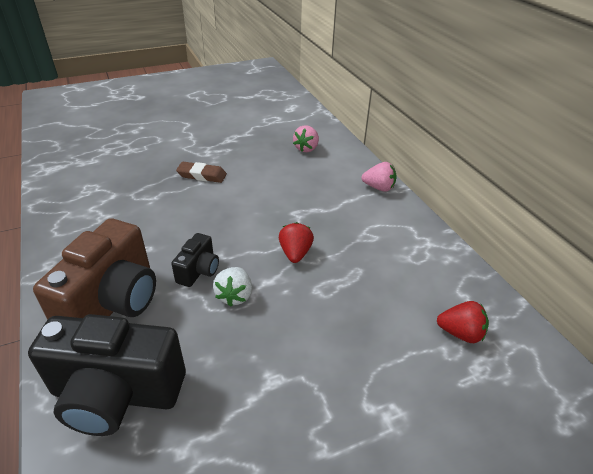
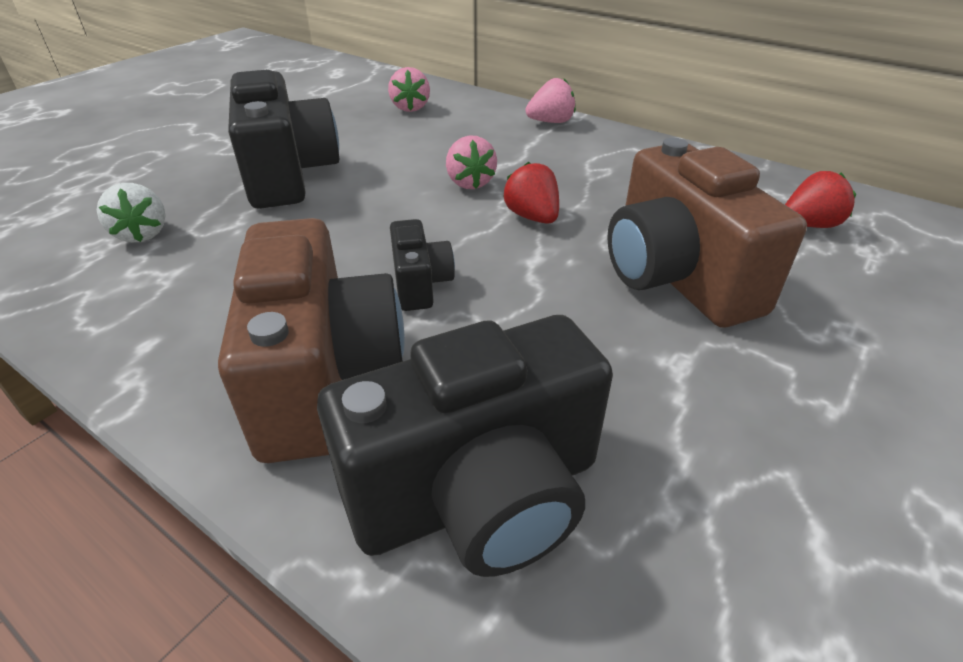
camera: 30 degrees left, 0 degrees up
brown eraser [176,162,227,183] -> black camera [228,70,339,209]
white strawberry [213,267,252,307] -> white strawberry moved to [97,183,166,243]
none -> pink strawberry [446,135,497,189]
none -> brown camera [607,138,807,328]

